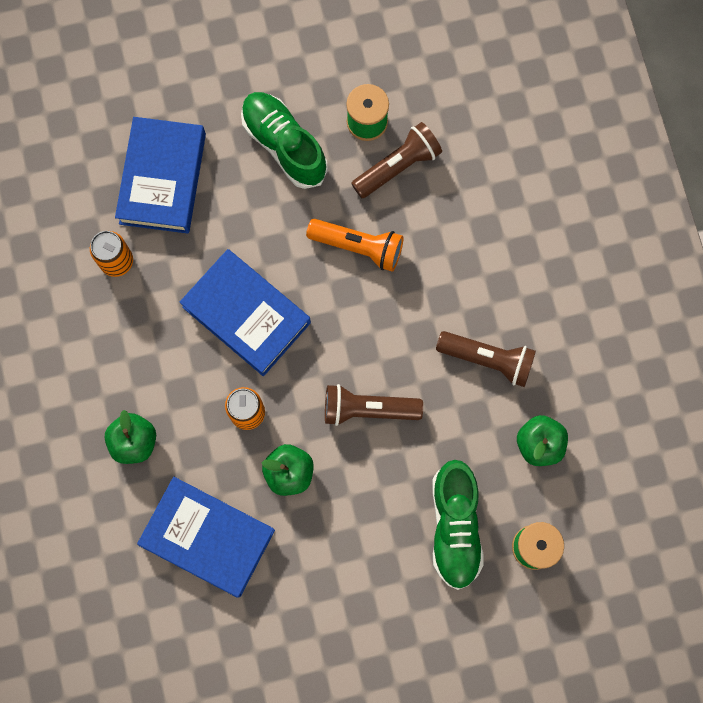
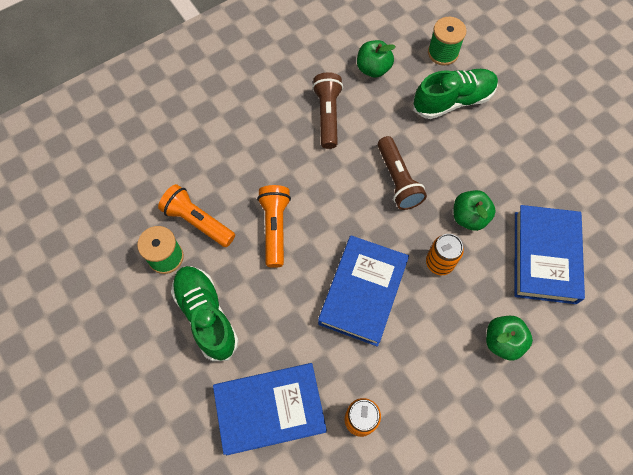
camera: 110 degrees left, 10 degrees down
green shoe [241,92,328,189] -> green shoe turned 120 degrees clockwise [171,266,238,361]
brown flashlight [351,122,442,198] -> orange flashlight [158,184,235,247]

